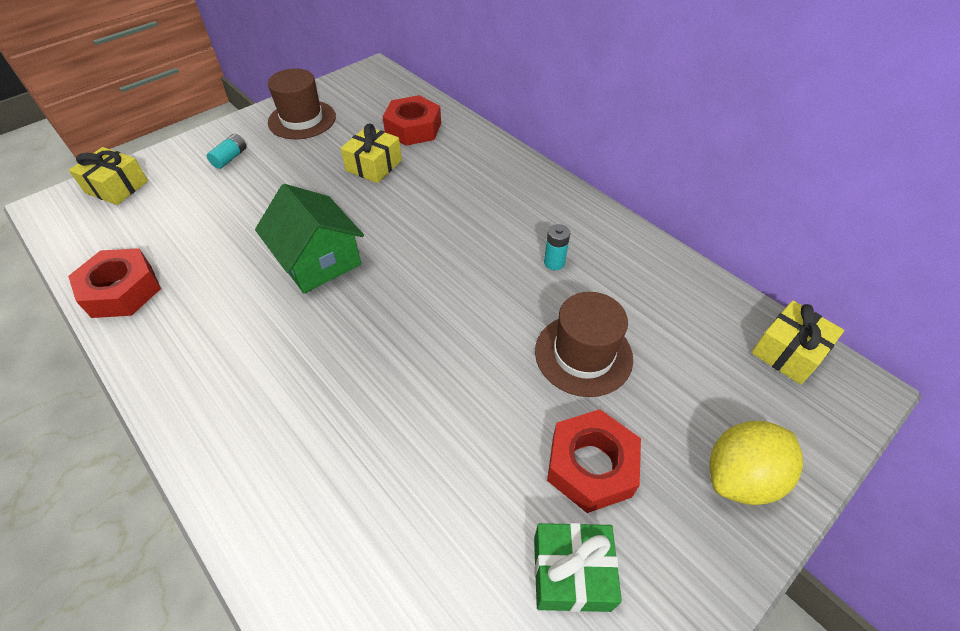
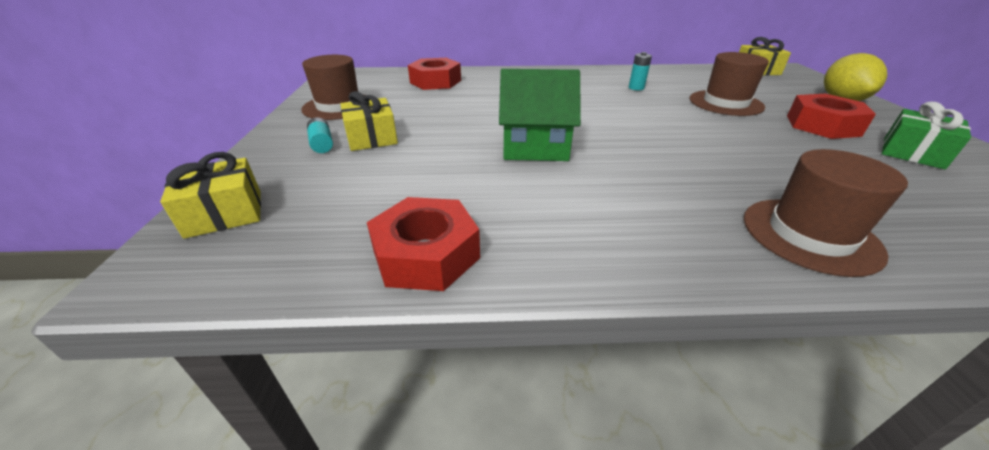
camera: 50 degrees left, 15 degrees down
yellow gift [341,123,402,183] -> yellow gift moved to [341,91,398,151]
none -> brown hat [744,149,908,277]

